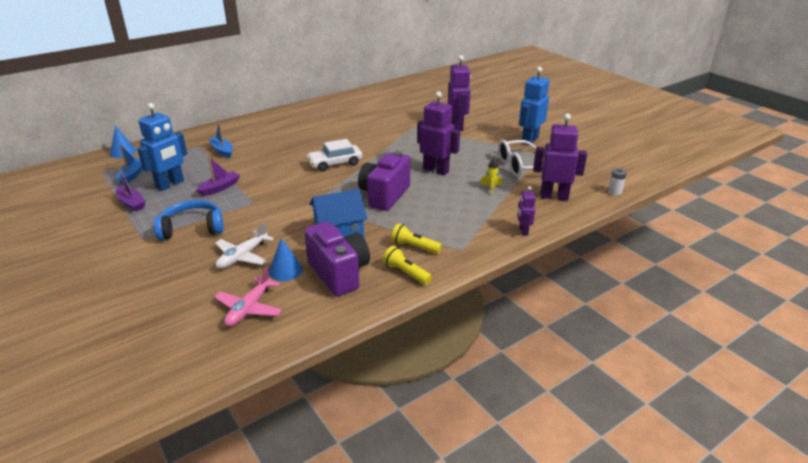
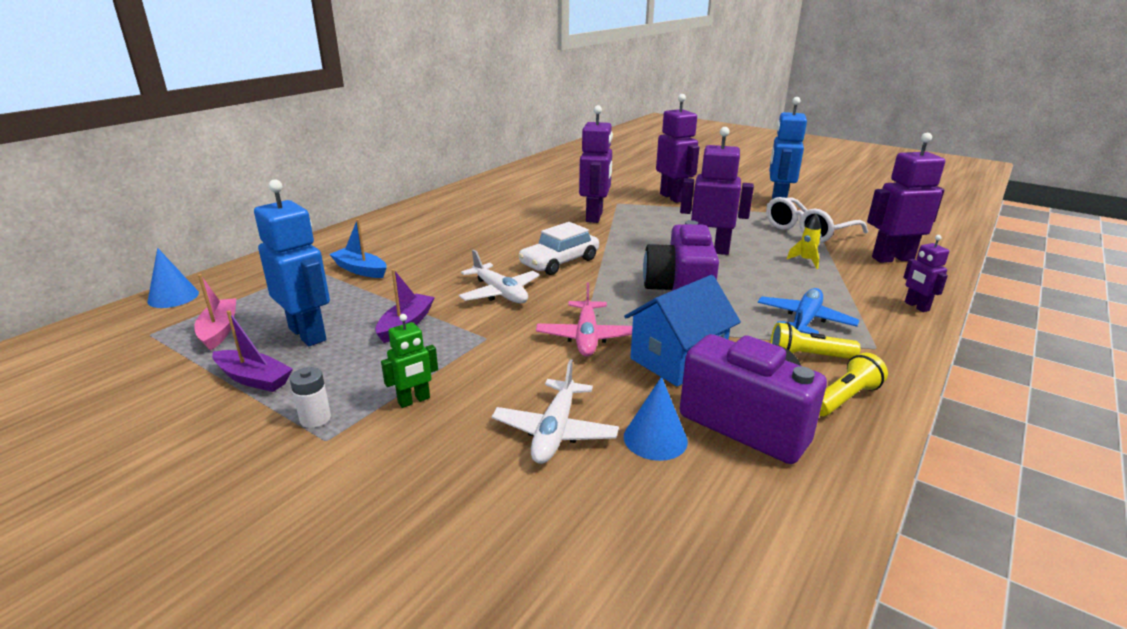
camera: 20 degrees left, 5 degrees down
blue boat [116,145,143,185] -> pink boat [194,274,236,351]
blue robot [137,103,187,191] -> blue robot turned 60 degrees counterclockwise [254,179,330,346]
blue headphones [154,200,224,240] -> green robot [381,314,438,408]
pink plane [214,266,282,327] -> pink plane moved to [536,282,633,357]
yellow flashlight [383,246,432,285] -> yellow flashlight turned 120 degrees clockwise [819,352,888,416]
white battery [608,168,627,195] -> white battery moved to [290,367,331,428]
none -> white plane [459,250,540,303]
none -> purple robot [579,105,613,223]
none -> blue plane [758,288,859,334]

